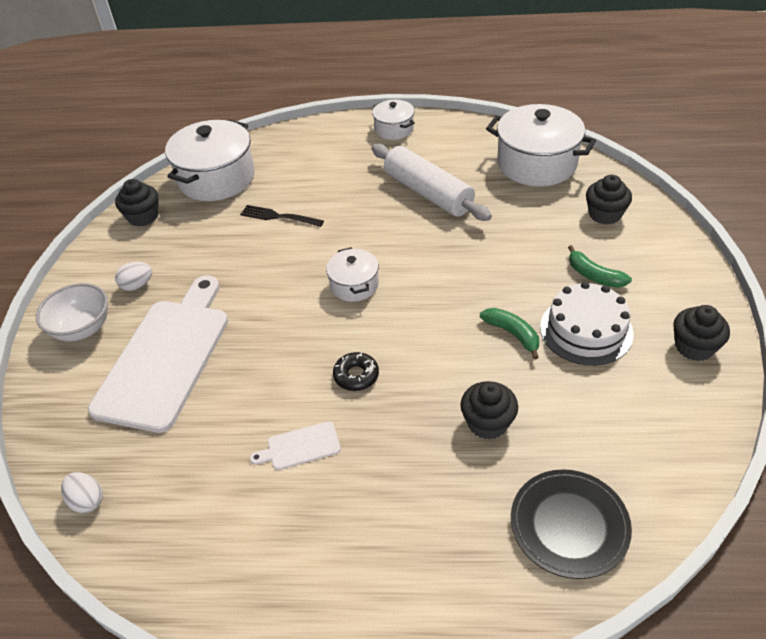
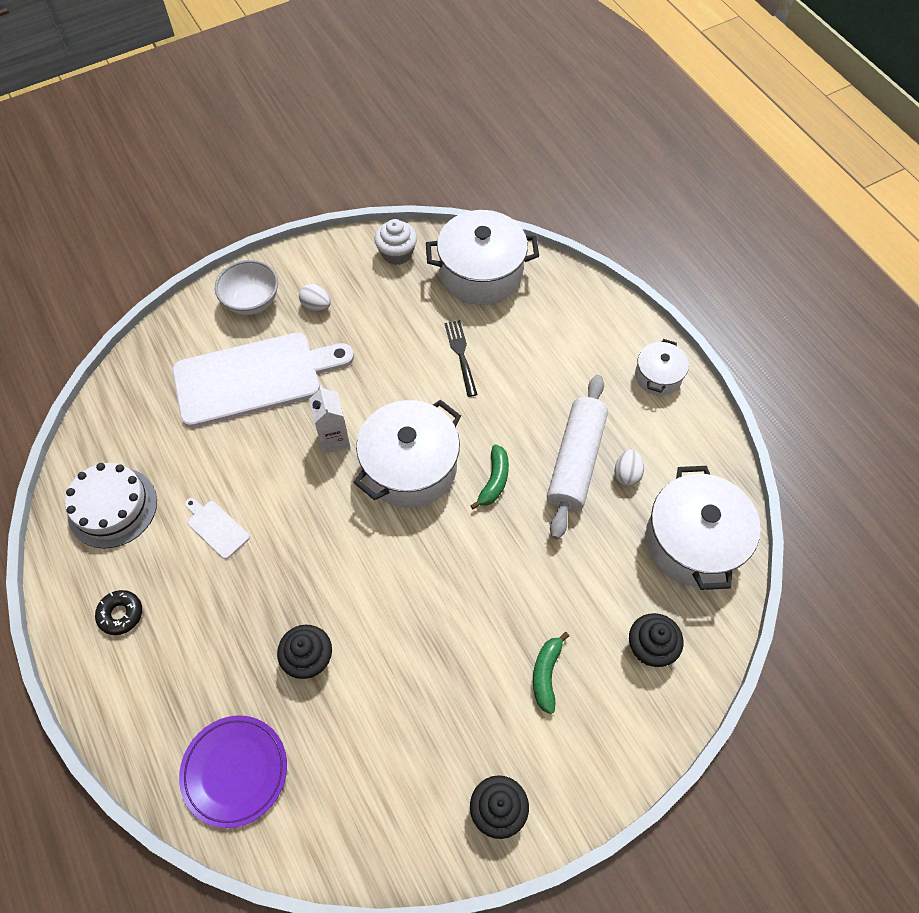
camera: 55 degrees right, 15 degrees up
white egg [61,472,103,513] -> white egg moved to [614,449,644,487]
black cupcake [115,179,159,226] -> white cupcake [374,219,417,265]
white pot [326,247,379,302] -> white pot [353,400,461,508], size x1.87
black donut [333,352,379,391] -> black donut moved to [95,590,142,635]
green banana [480,308,539,360] -> green banana moved to [470,445,509,510]
black plate [511,469,632,579] -> purple plate [179,715,287,828]
white cake [540,282,634,366] -> white cake moved to [65,463,157,549]
none -> white carton [309,385,350,454]

